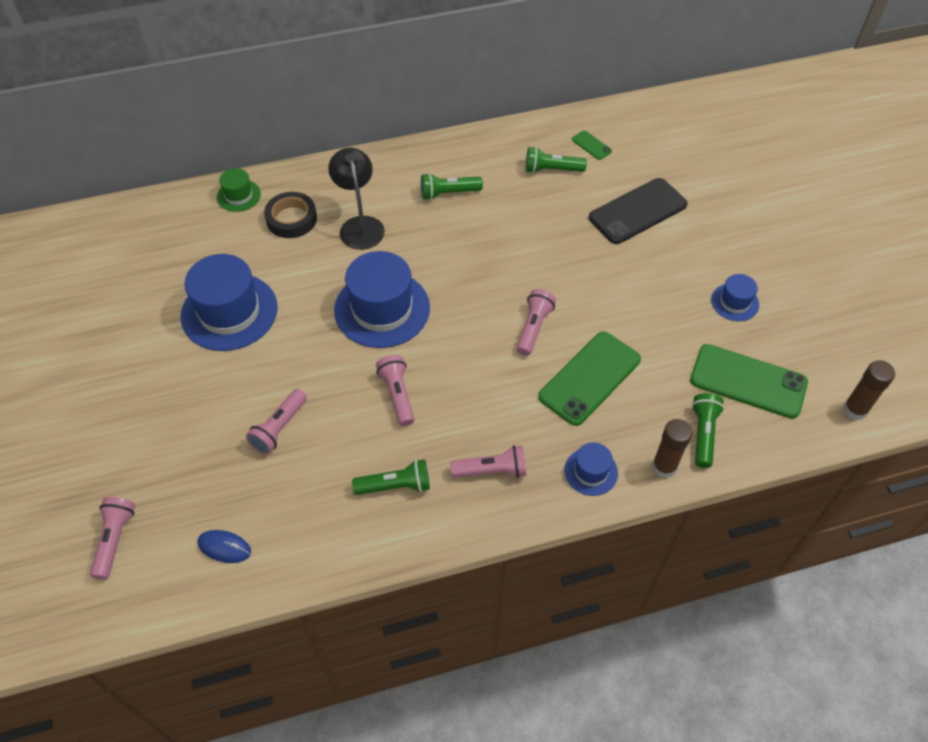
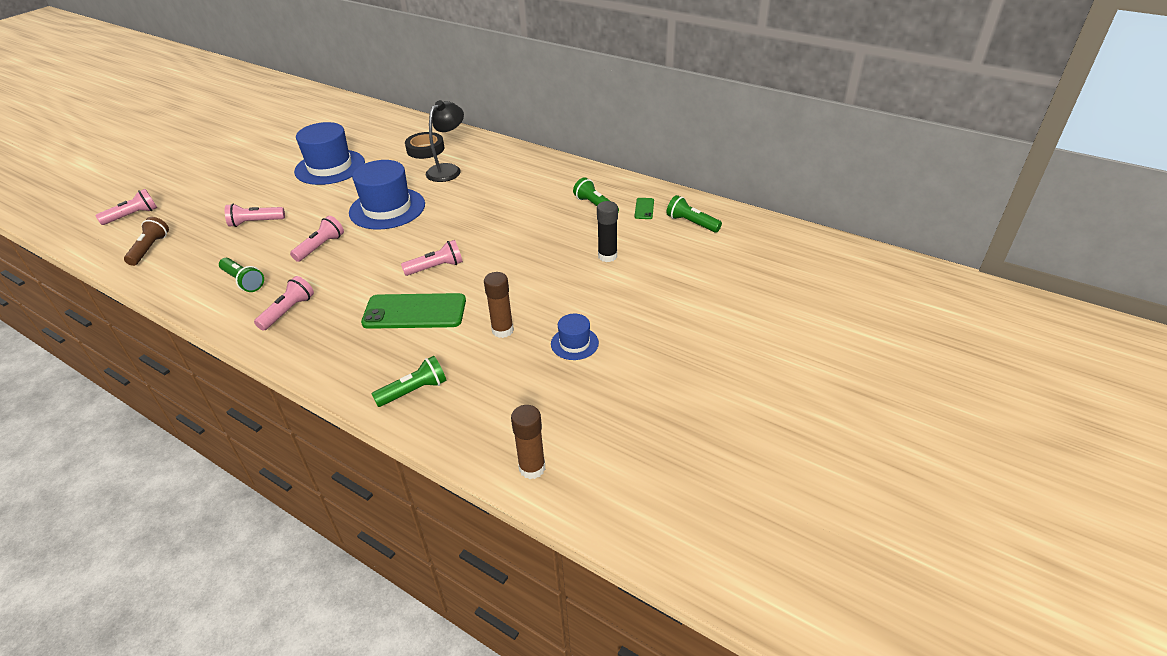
camera: 50 degrees right, 15 degrees down
blue mouse [197,530,251,563] -> brown flashlight [124,217,169,266]
green hat [217,168,261,212] -> none
green flashlight [421,173,483,200] -> green flashlight moved to [667,195,722,232]
pink flashlight [450,445,526,478] -> pink flashlight turned 105 degrees counterclockwise [254,276,314,331]
blue hat [564,442,618,496] -> none
black phone [589,178,688,244] -> black glue stick [597,201,618,262]
brown glue stick [652,419,692,478] -> brown glue stick moved to [484,272,514,338]
green phone [690,344,808,419] -> none

